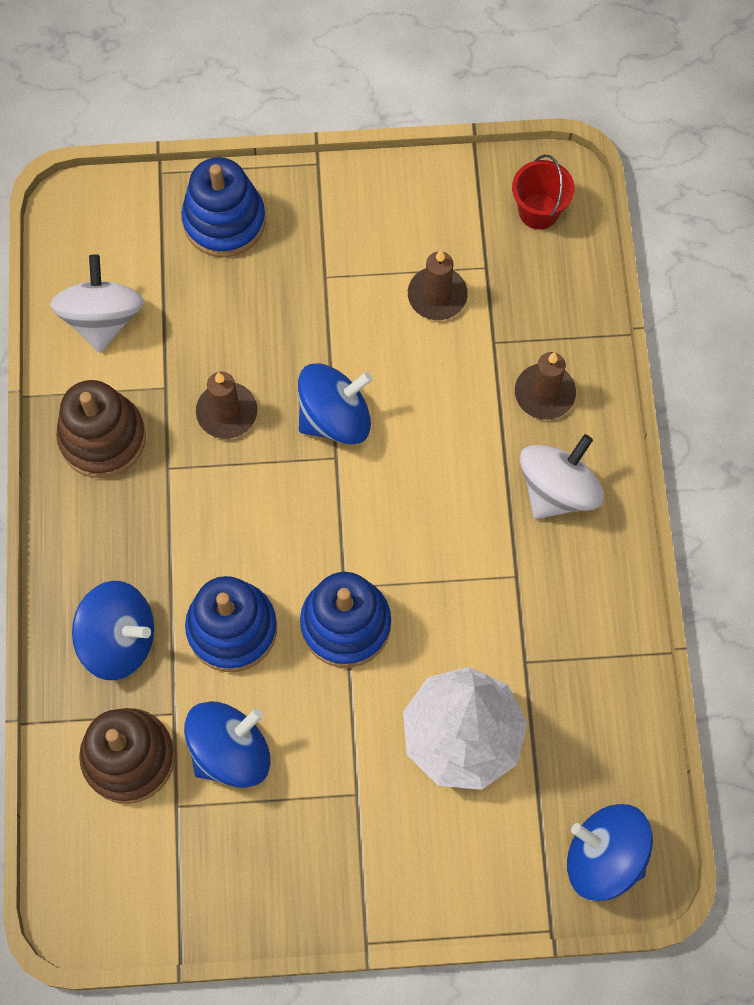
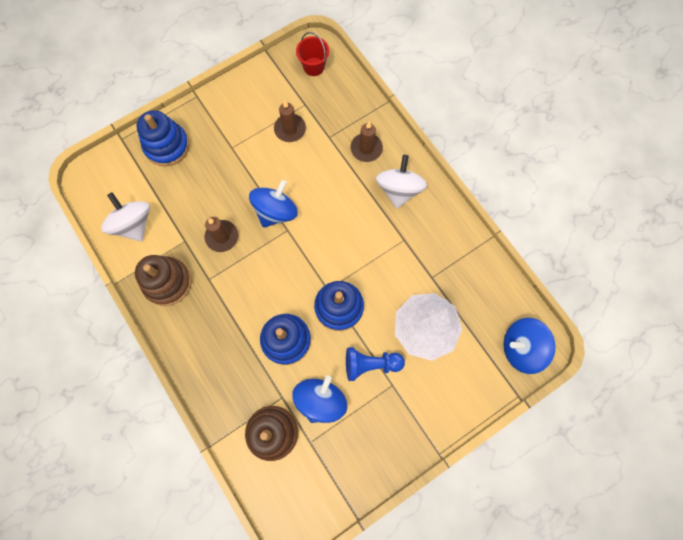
camera: 30 degrees left, 5 degrees up
blue spinning top [72,581,154,680] -> none
none -> blue pawn [346,347,405,381]

